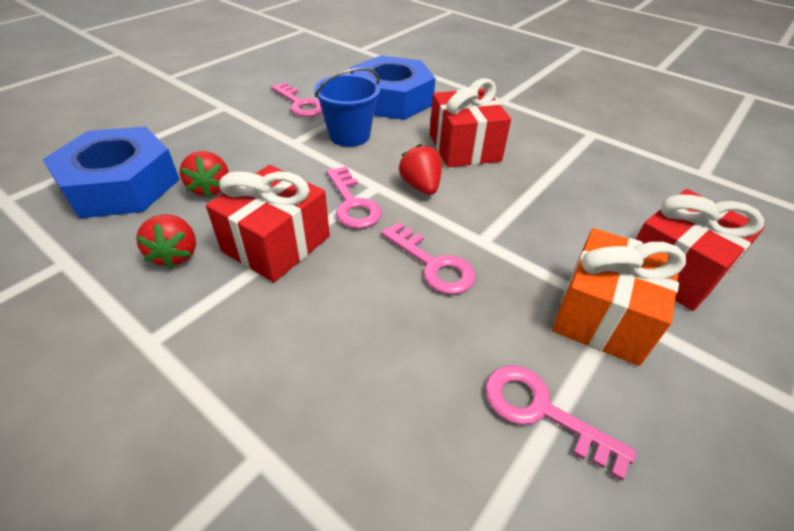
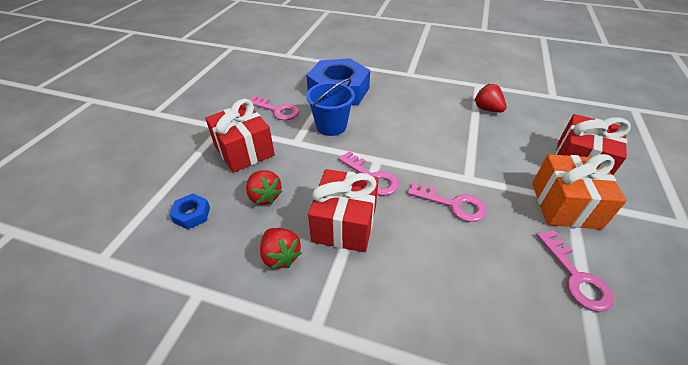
camera: 20 degrees left, 0 degrees up
blue nut [42,126,180,219] -> blue nut [170,194,210,230], size x0.41
red strawberry [399,144,442,195] -> red strawberry moved to [474,84,506,112]
red gift [429,78,511,167] -> red gift moved to [205,99,275,173]
pink key [485,365,637,481] -> pink key turned 120 degrees counterclockwise [536,230,614,312]

